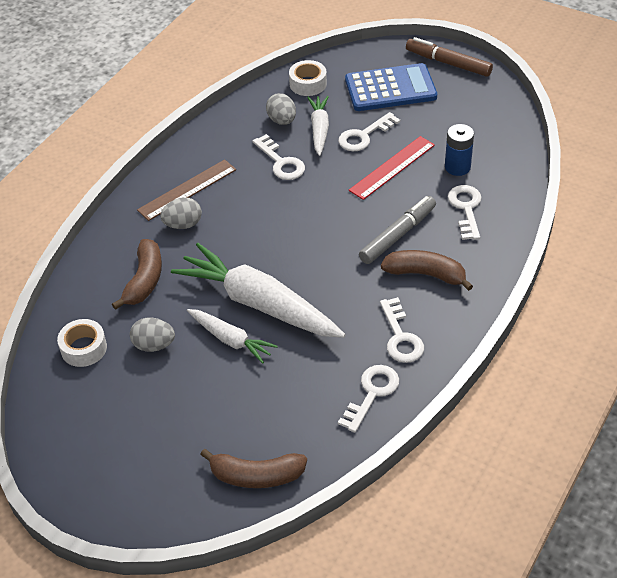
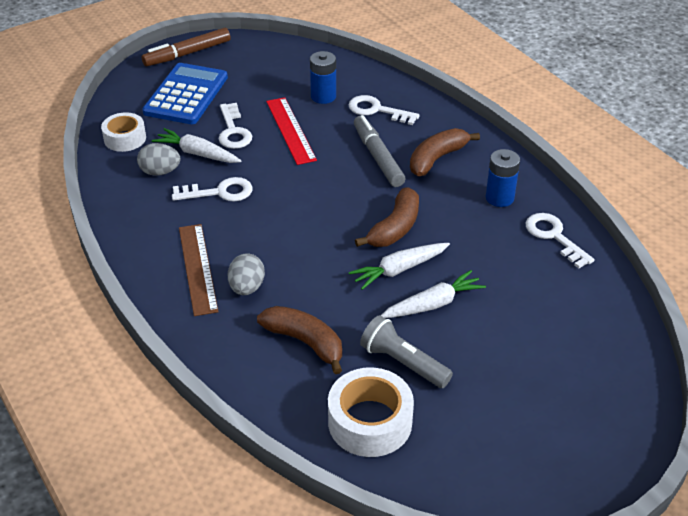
camera: 65 degrees left, 5 degrees down
white tape [57,319,107,367] -> white tape [328,368,414,457], size x1.51
grey egg [130,318,175,352] -> grey flashlight [360,315,453,388]
white carrot [171,243,345,338] -> white carrot [349,243,450,290], size x0.53
brown banana [200,449,307,488] -> brown banana moved to [355,187,419,247]
white key [380,297,424,363] -> blue battery [486,149,520,207]

